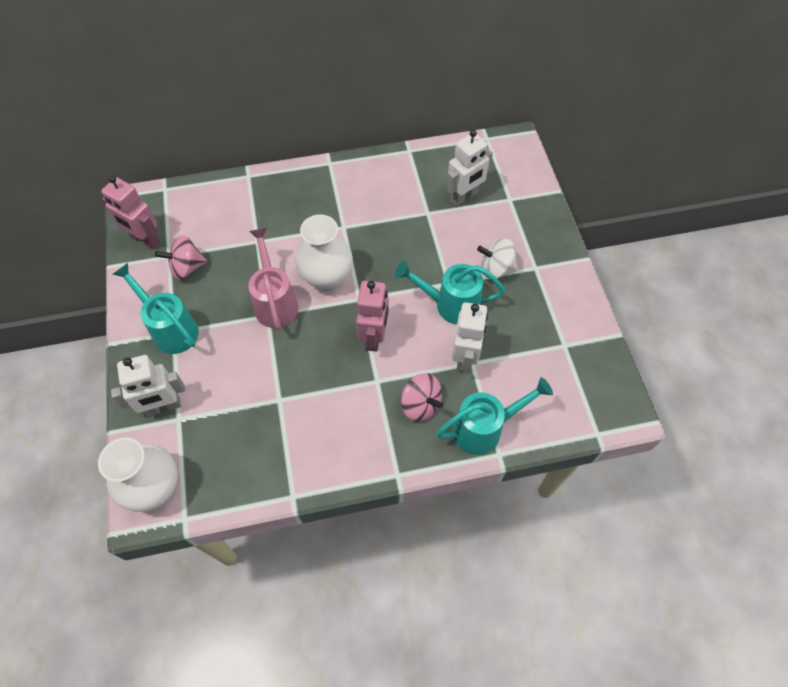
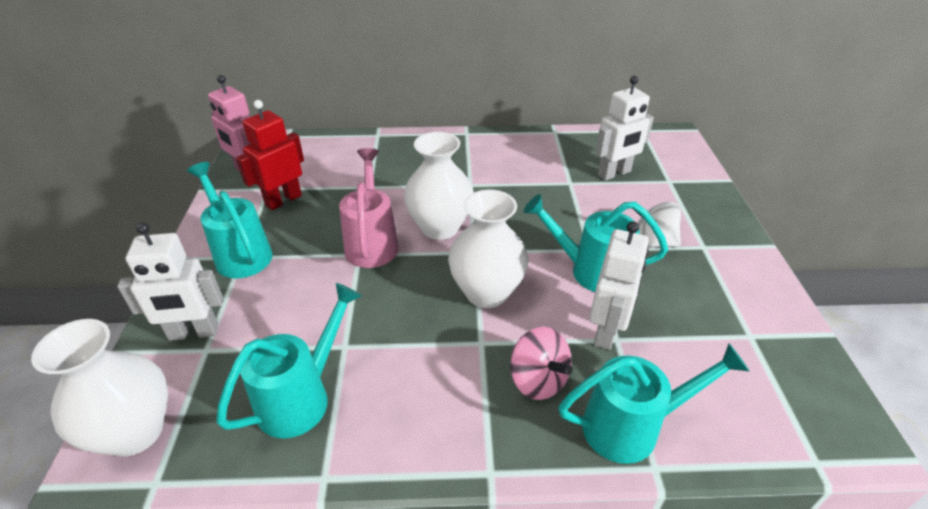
camera: 10 degrees right, 20 degrees down
pink spinning top [155,235,208,280] -> red robot [236,100,304,210]
pink robot [356,281,389,352] -> white vase [448,190,528,308]
none -> turquoise watering can [216,283,362,438]

